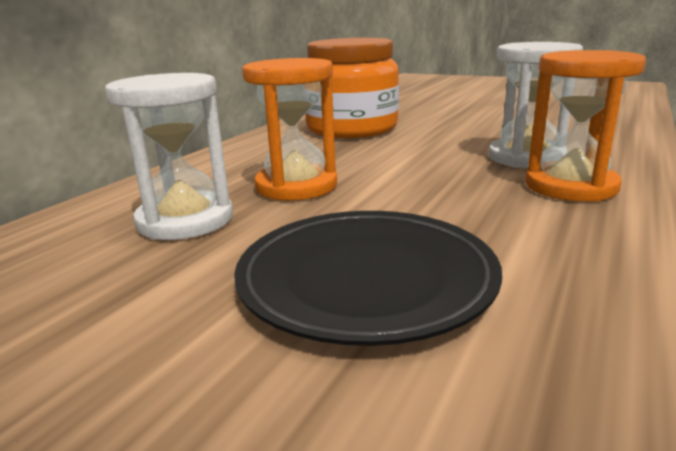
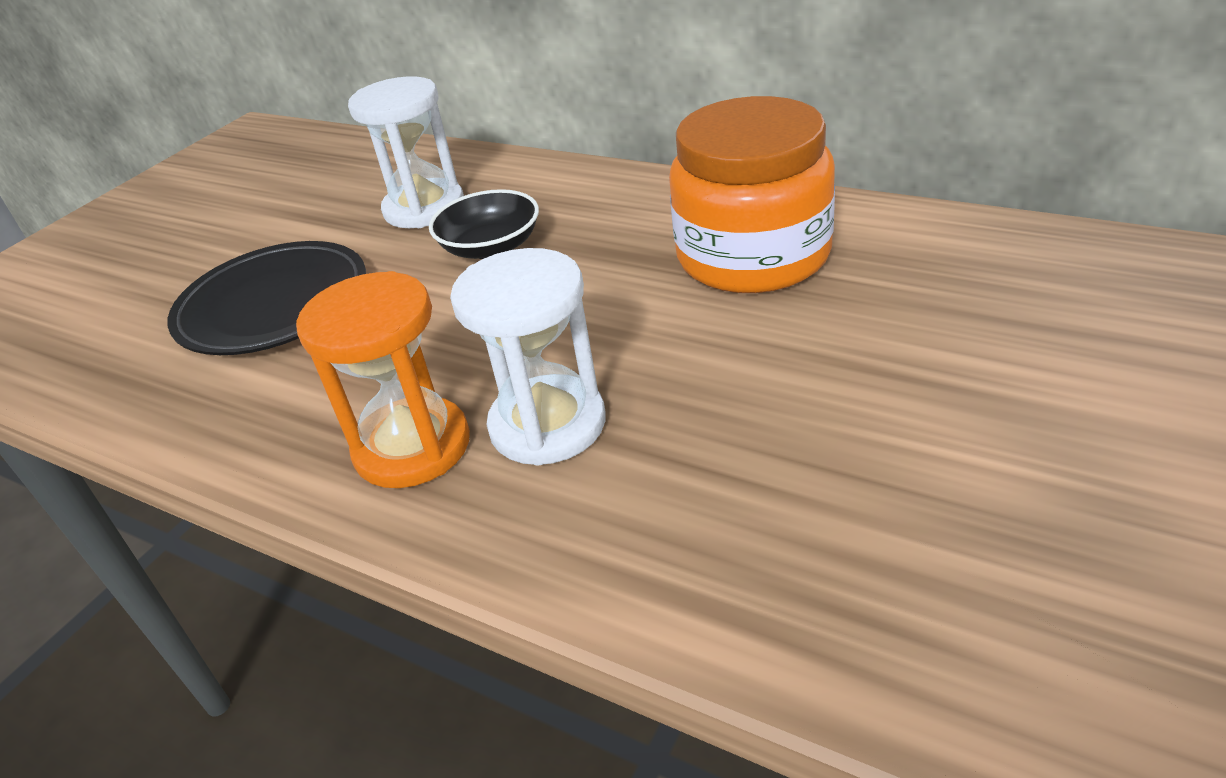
camera: 95 degrees right, 15 degrees up
orange hourglass [242,58,337,201] -> black bowl [429,189,539,259]

